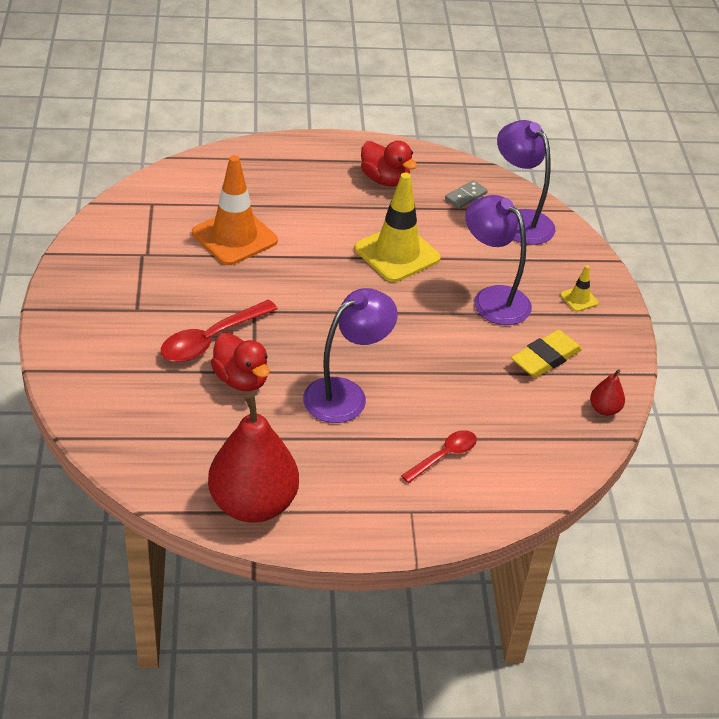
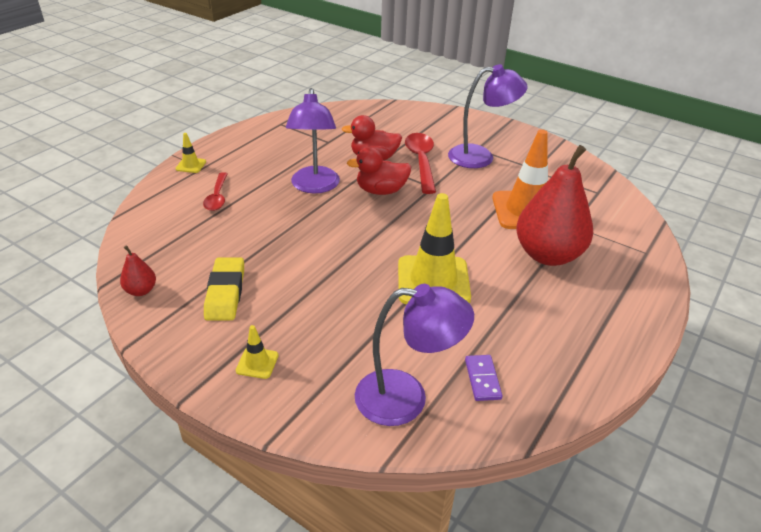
camera: 130 degrees right, 5 degrees down
red pear [208,394,299,523] -> red pear moved to [516,145,593,266]
red duck [361,141,417,187] -> red duck moved to [346,147,411,195]
grey domino [445,180,488,209] -> purple domino [465,355,503,401]
purple lamp [465,195,532,325] -> purple lamp moved to [448,64,528,168]
none -> yellow traffic cone [175,133,206,173]

